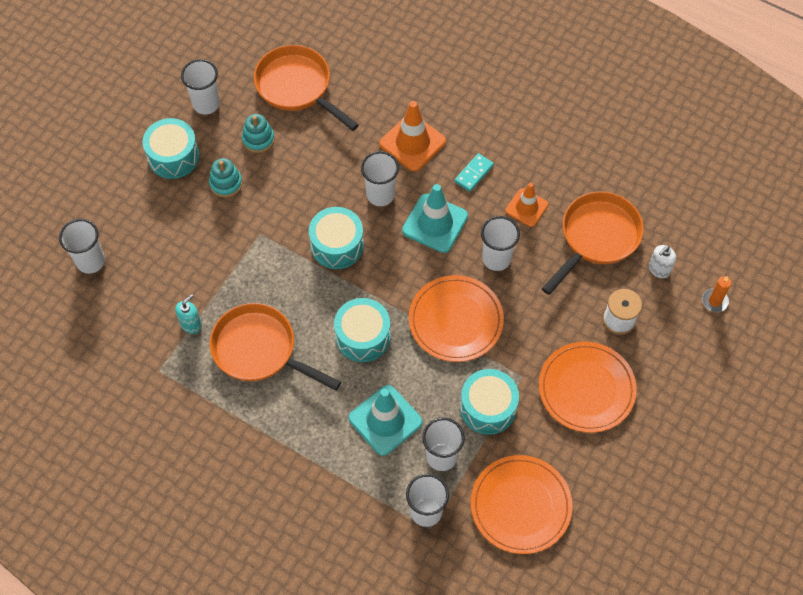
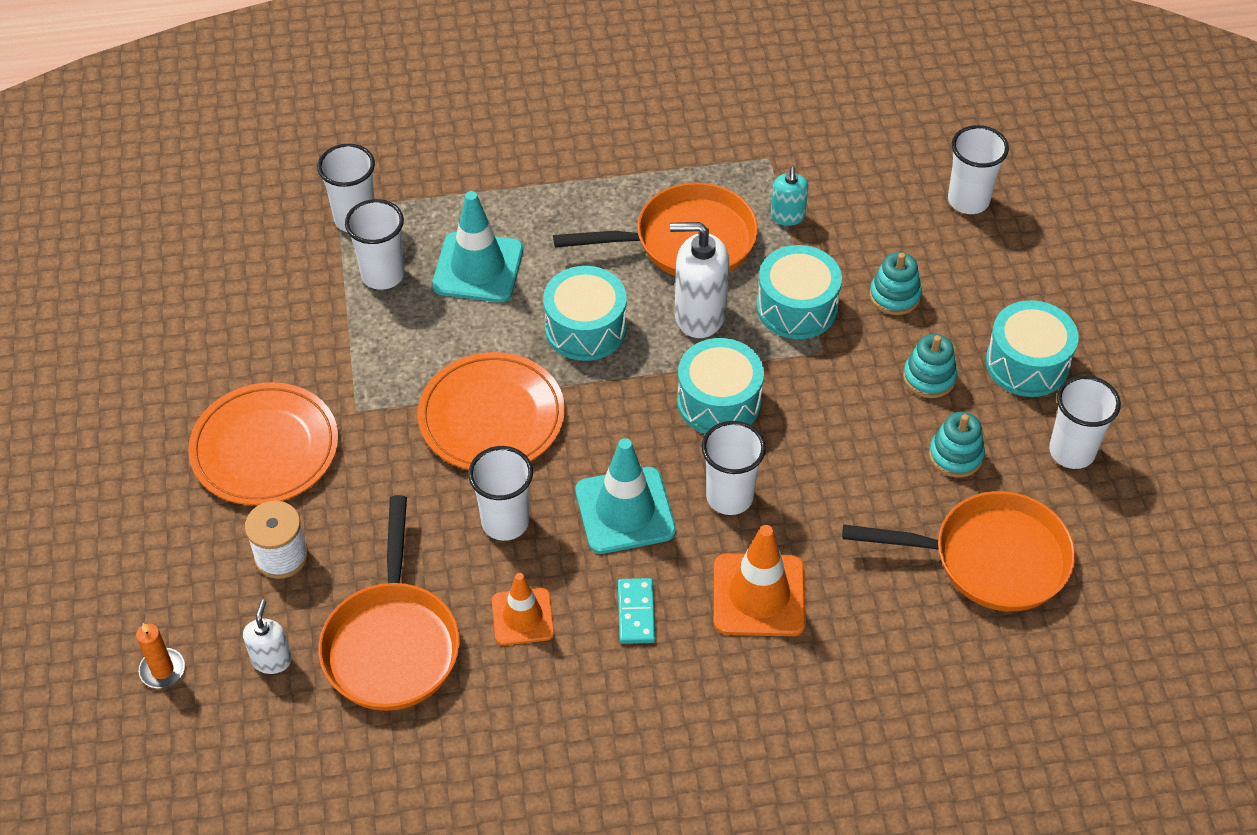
camera: 140 degrees right, 10 degrees down
turquoise drum [460,369,519,435] -> turquoise drum moved to [756,245,842,339]
orange plate [471,455,573,554] -> none
none -> white soap dispenser [670,222,729,338]
none -> turquoise stacking toy [870,252,922,315]

